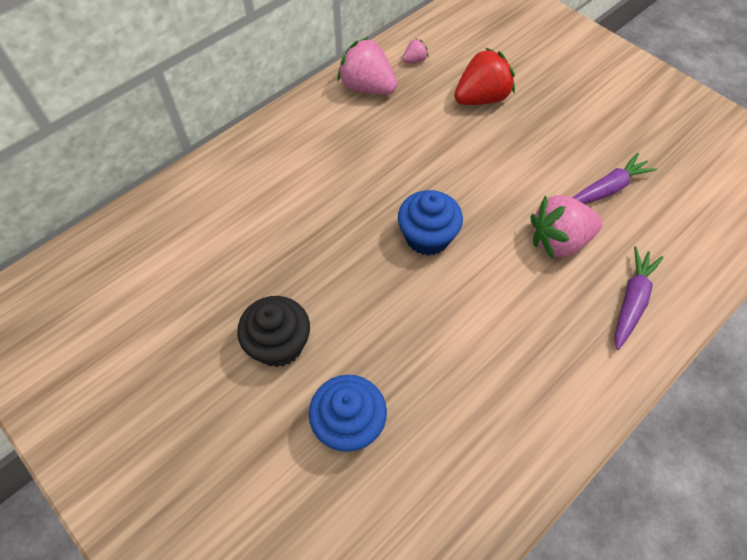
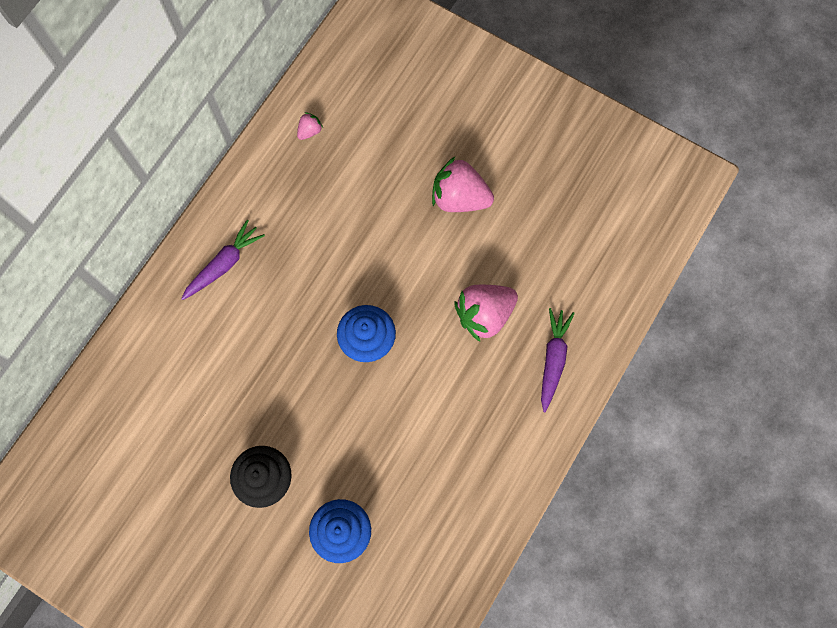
camera: 15 degrees left, 15 degrees up
pink strawberry [337,37,397,94] -> pink strawberry moved to [432,157,494,212]
red strawberry [454,48,515,105] -> none
purple carrot [572,153,657,204] -> purple carrot moved to [181,220,265,300]

